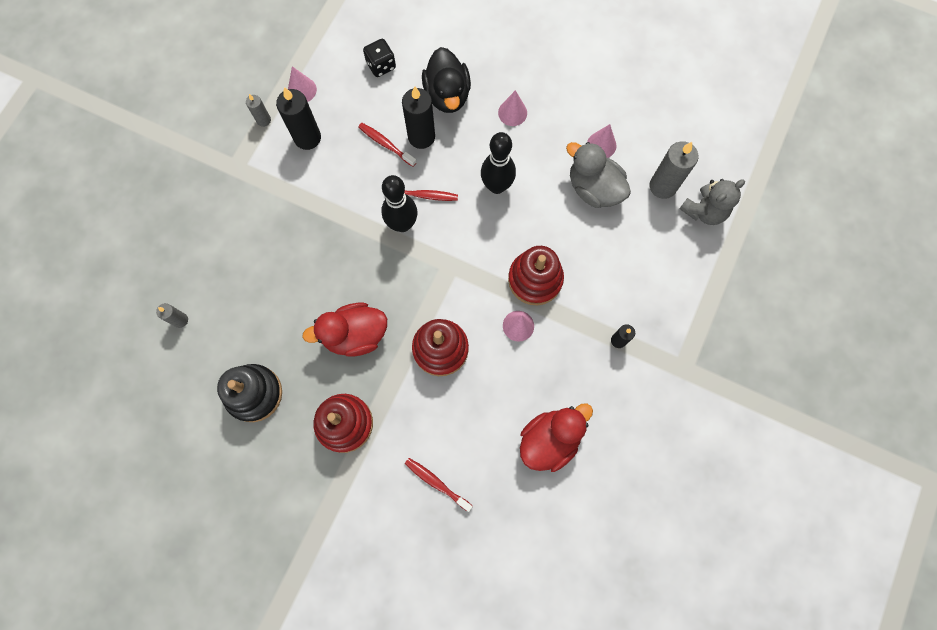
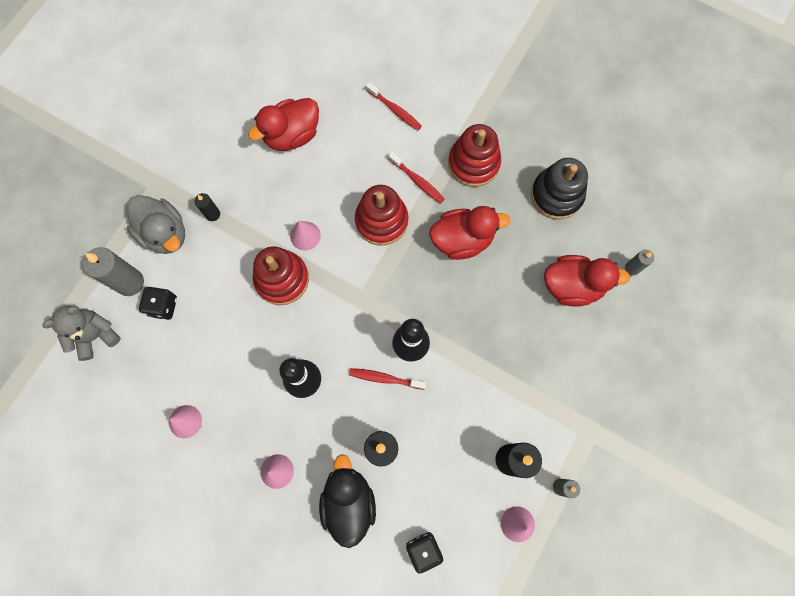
camera: 175 degrees left, 0 degrees up
red toothbrush [358,123,417,167] -> red toothbrush moved to [388,152,445,204]
grey duck [566,142,631,208] -> grey duck moved to [127,195,185,254]
grey candle [650,141,699,199] -> grey candle moved to [83,247,144,296]
none -> black dice [139,286,177,320]
none -> red duck [544,255,630,306]

